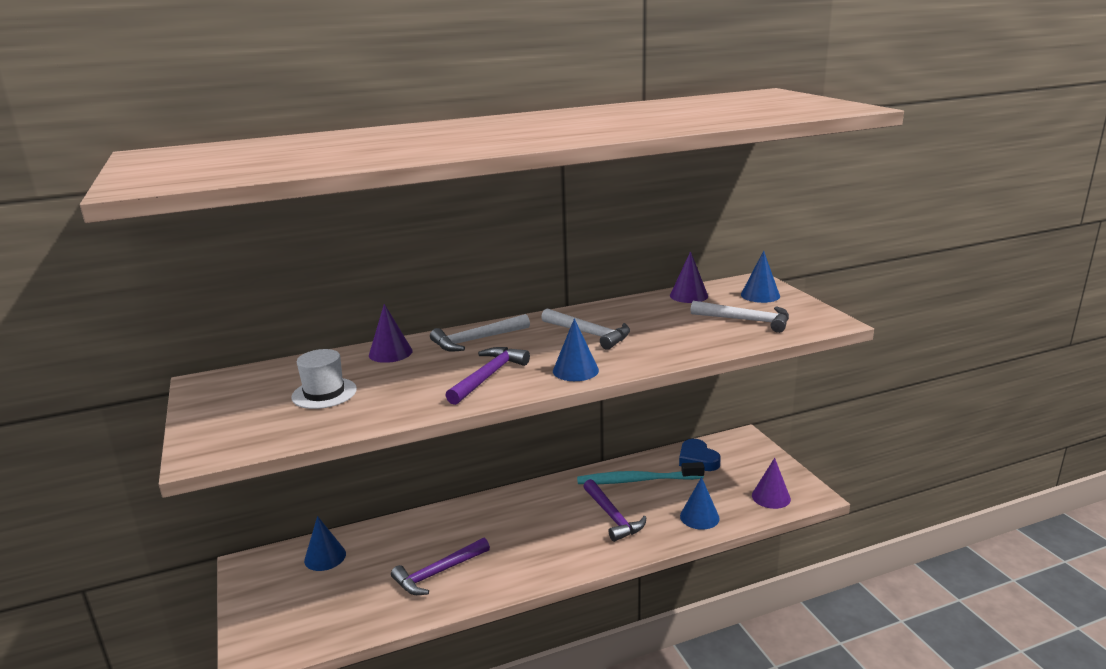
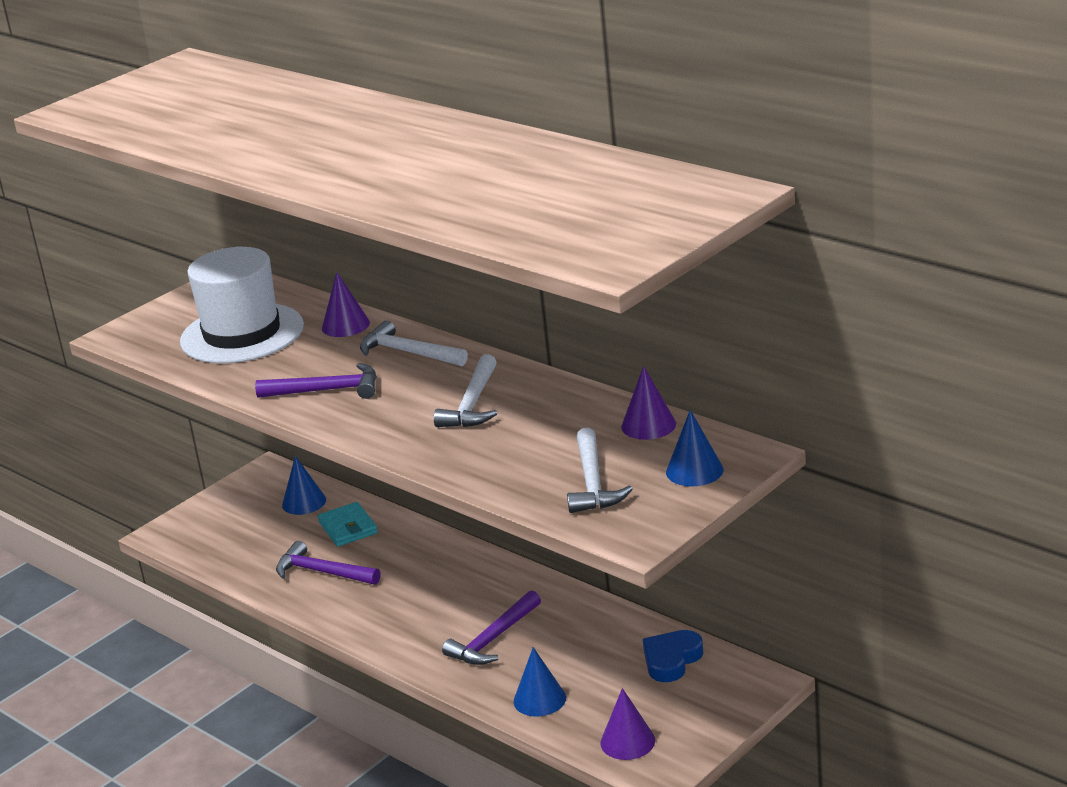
camera: 65 degrees right, 5 degrees up
white hat [291,349,357,409] -> white hat [180,247,304,363], size x1.93
blue cone [553,318,599,381] -> none
turquoise toothbrush [577,462,705,484] -> none
none -> turquoise wallet [318,502,378,547]

